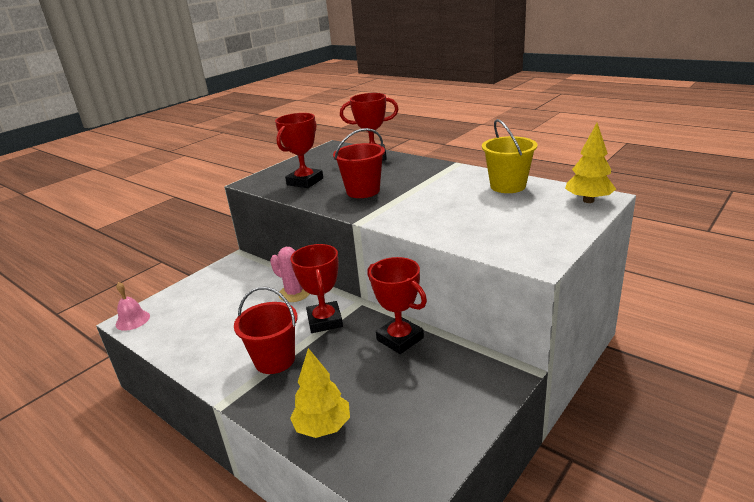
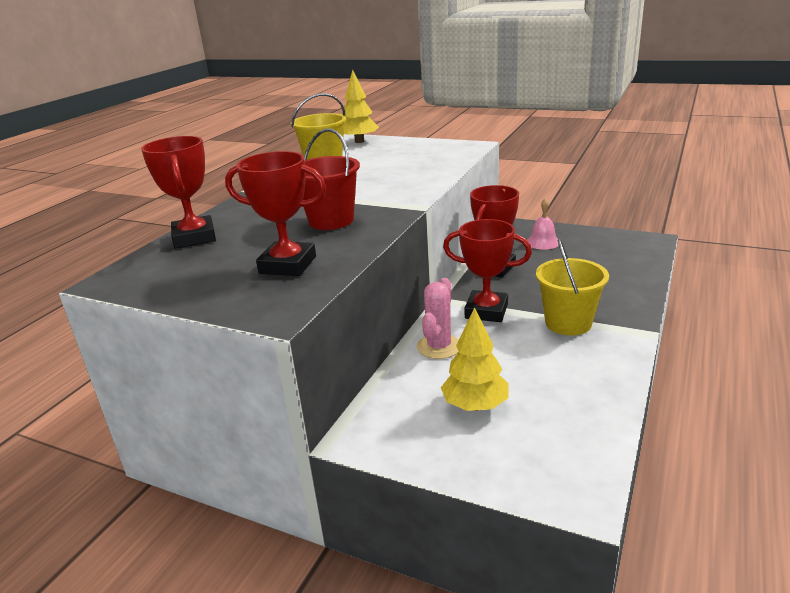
camera: 105 degrees left, 0 degrees up
pink bell [116,282,150,331] -> pink bell moved to [527,199,559,250]
red bucket [234,287,298,374] -> yellow bucket [536,239,609,336]
yellow tree [290,348,350,438] -> yellow tree moved to [441,307,509,411]
red trophy [291,244,343,333] -> red trophy turned 45 degrees clockwise [443,219,532,322]

